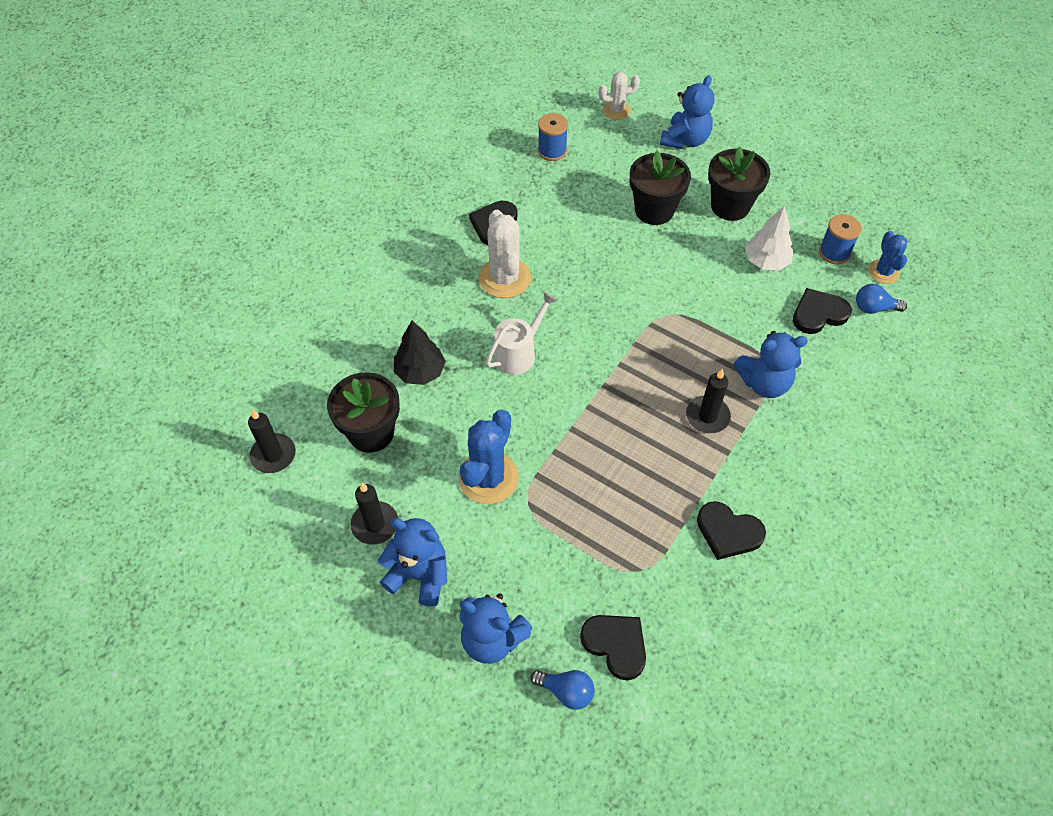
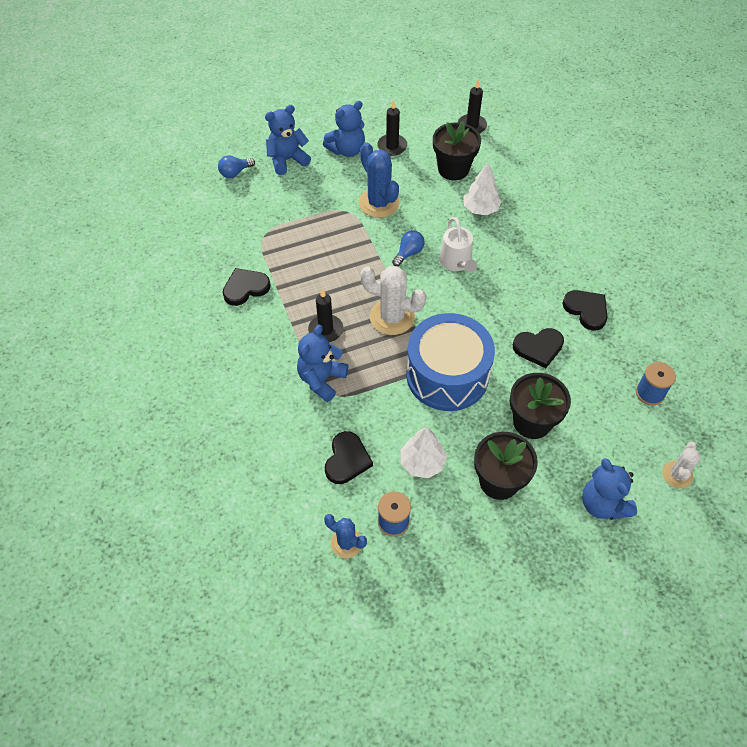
camera: 125 degrees right, 0 degrees up
black tree [394,321,446,385] -> white tree [463,163,502,215]
white cactus [479,210,531,298] -> white cactus moved to [360,266,426,335]
black heart [580,615,646,681] -> black heart moved to [513,328,564,368]
blue light bulb [856,284,907,314] -> blue light bulb moved to [392,230,425,266]
none -> blue drum [406,313,495,411]

